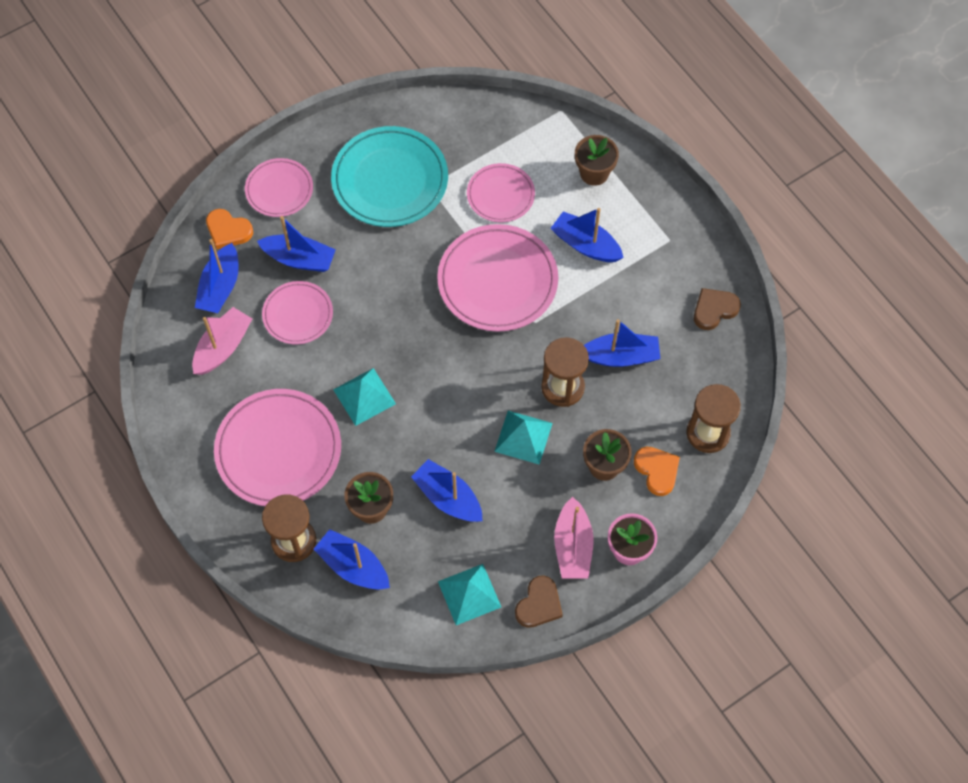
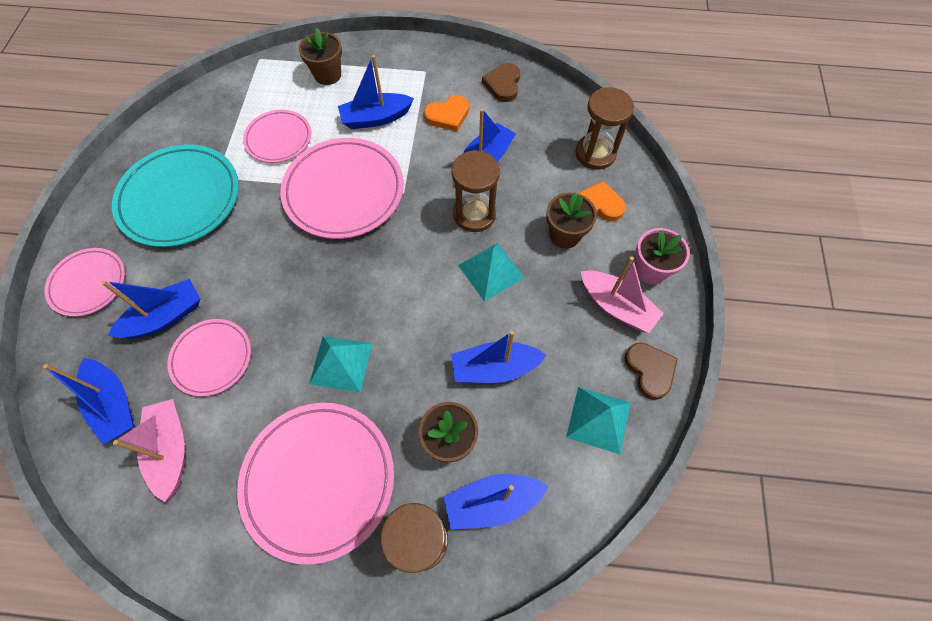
camera: 50 degrees left, 0 degrees up
orange heart [206,209,253,249] -> orange heart moved to [424,95,469,131]

